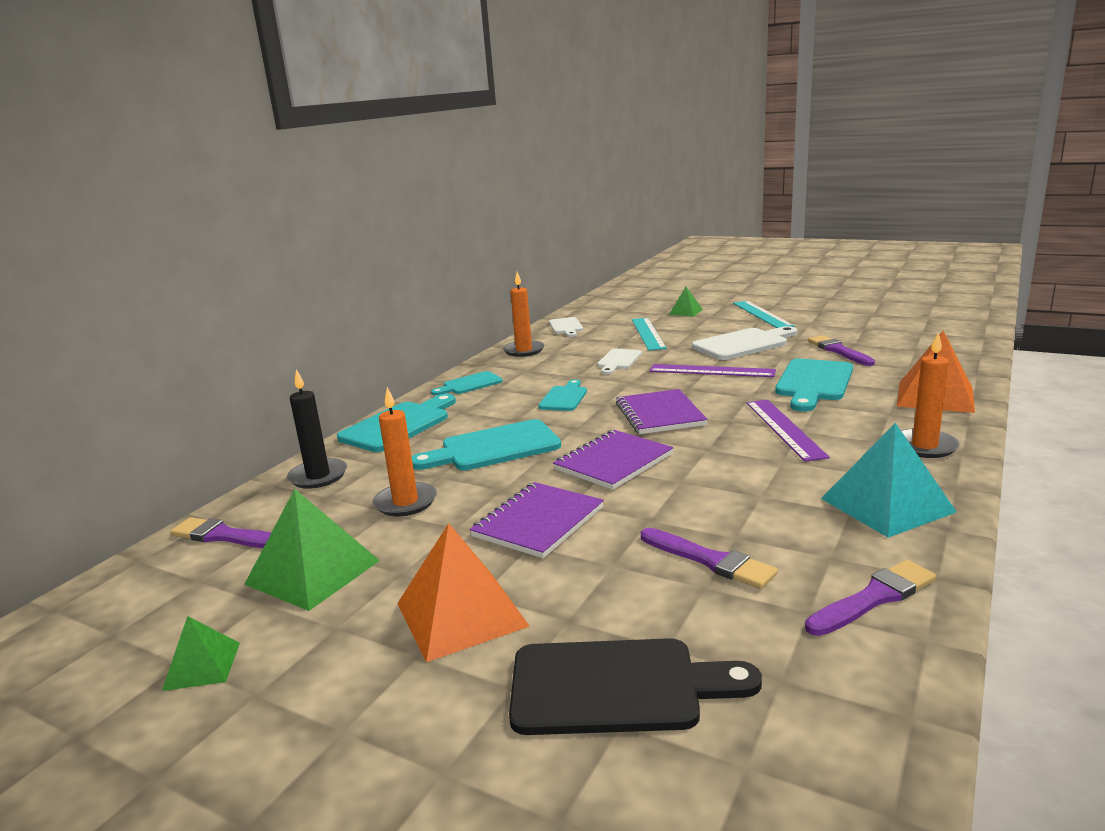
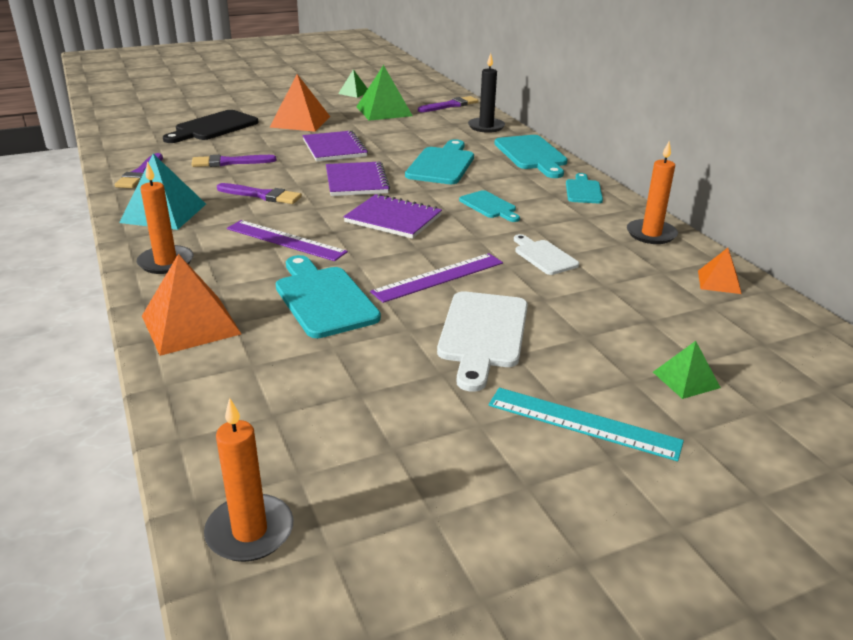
camera: 125 degrees right, 10 degrees up
orange candle [373,387,437,516] -> orange candle moved to [204,398,294,562]
white cutting board [549,317,583,337] -> orange pyramid [698,248,742,294]
turquoise ruler [632,318,667,351] -> none
purple brush [808,335,875,366] -> purple brush moved to [217,183,302,204]

